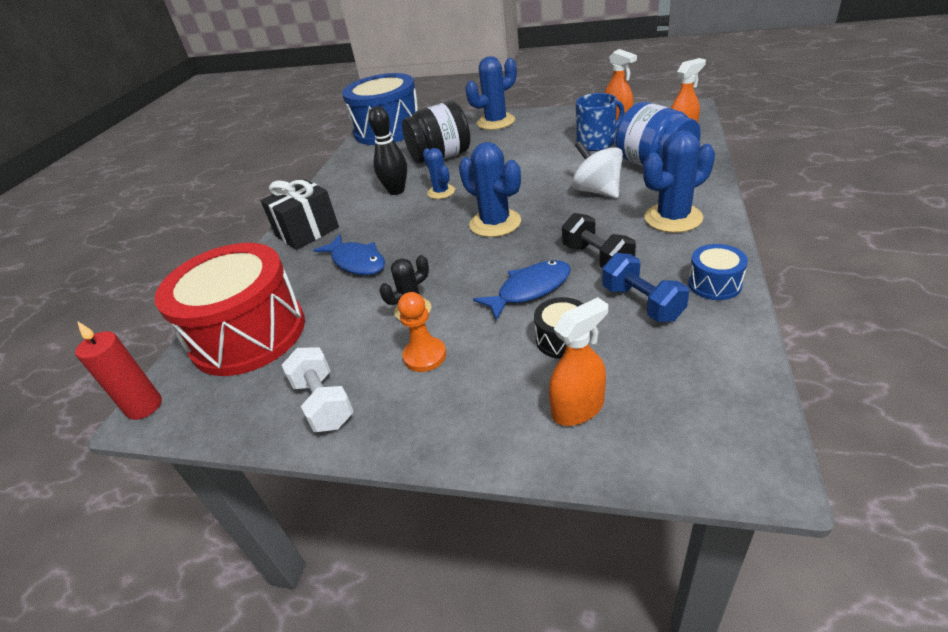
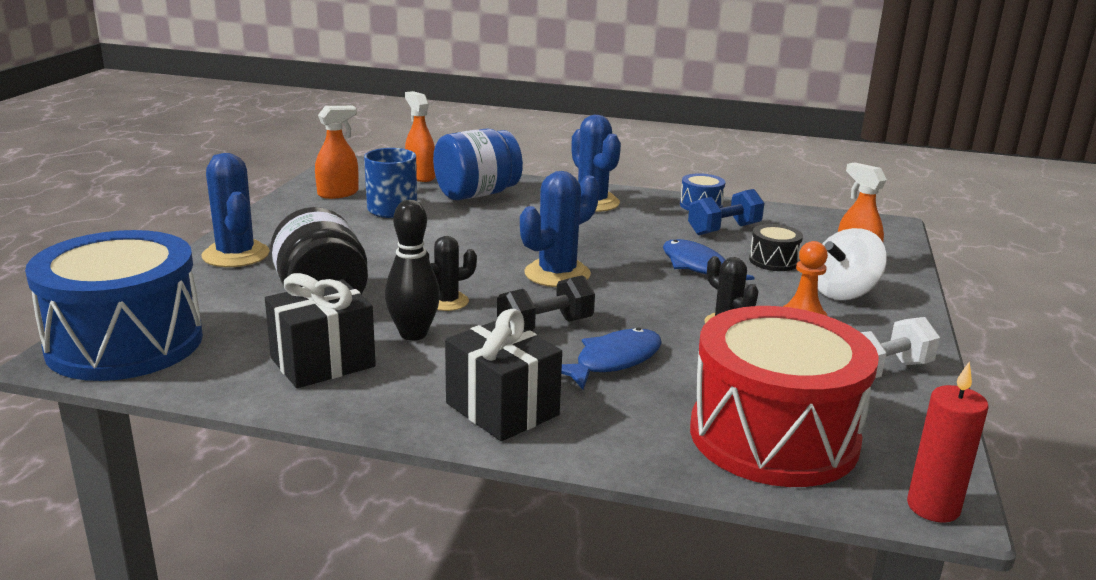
camera: 95 degrees left, 15 degrees down
blue cactus [423,148,455,199] -> black cactus [426,236,477,311]
black dumbbell [562,213,636,268] -> black dumbbell moved to [497,275,595,331]
white spinning top [572,141,623,198] -> white spinning top moved to [818,228,887,300]
none -> black gift [265,273,376,388]

